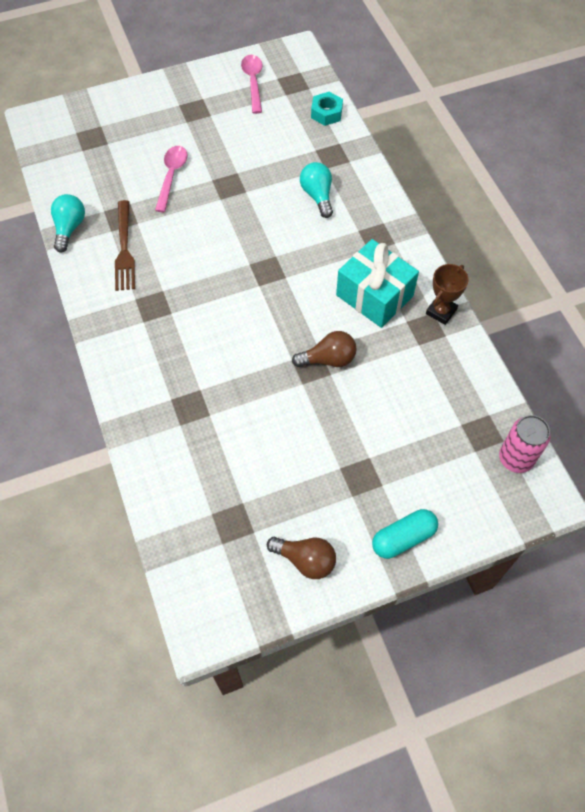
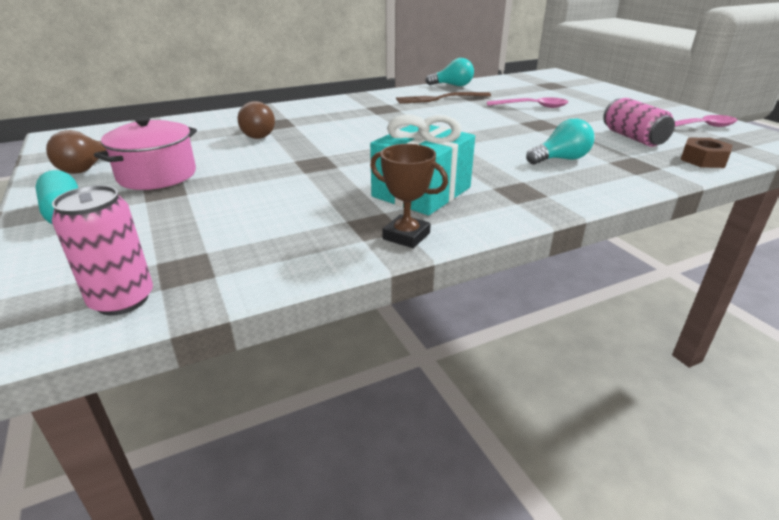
camera: 85 degrees right, 30 degrees down
brown light bulb [292,331,356,367] -> brown light bulb moved to [238,101,275,139]
turquoise nut [311,92,343,126] -> brown nut [680,137,733,168]
none -> pink pot [94,116,197,190]
none -> pink can [603,98,675,147]

